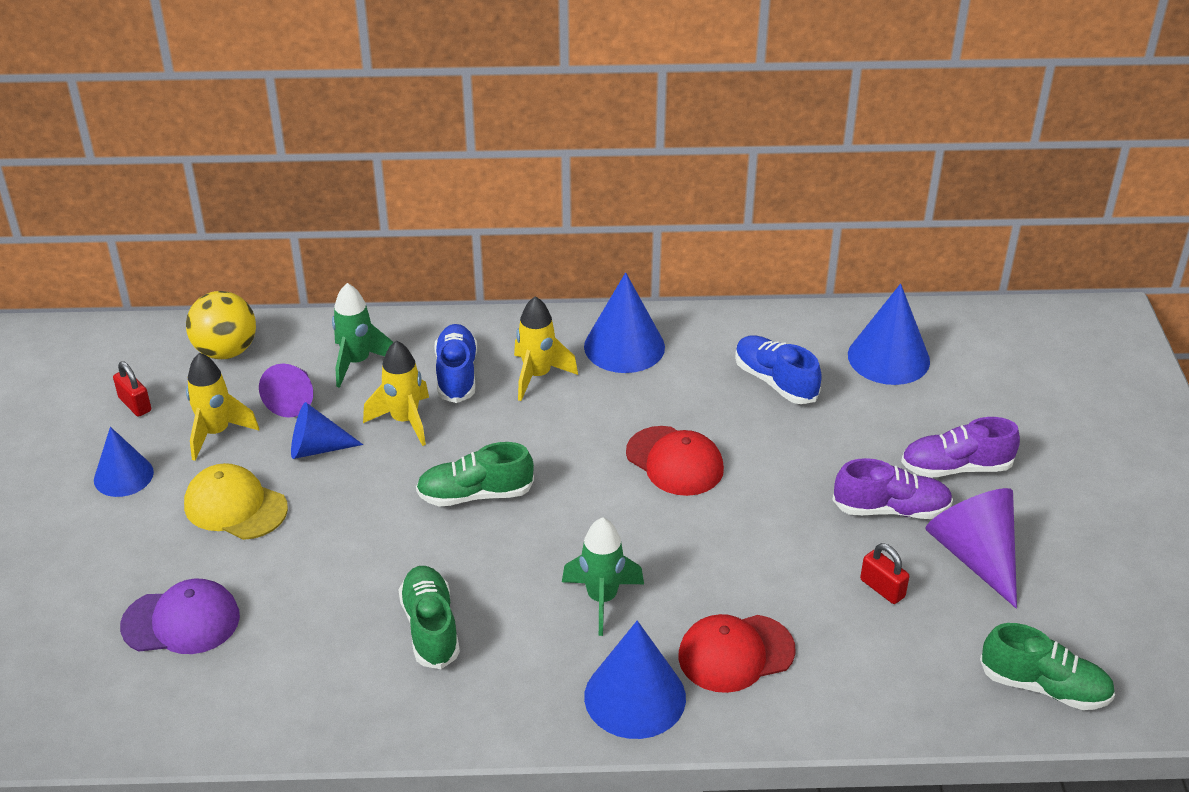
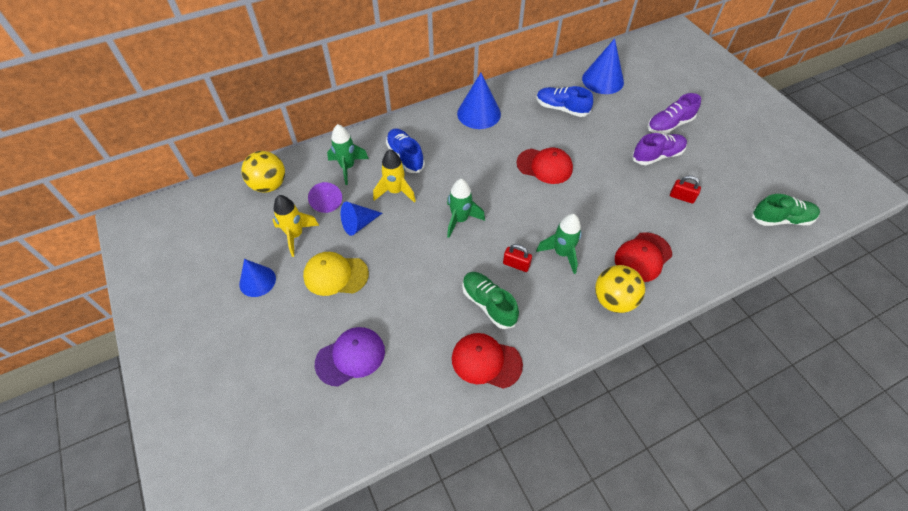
camera: 25 degrees left, 15 degrees up
red padlock [113,361,151,417] -> red padlock moved to [503,244,532,272]
green shoe [416,442,534,507] -> green rocket [447,179,485,238]
yellow rocket [514,296,578,401] -> none
blue cone [584,621,686,739] -> yellow ball [595,265,645,313]
purple cone [925,488,1017,609] -> none
none -> red cap [452,333,523,389]

